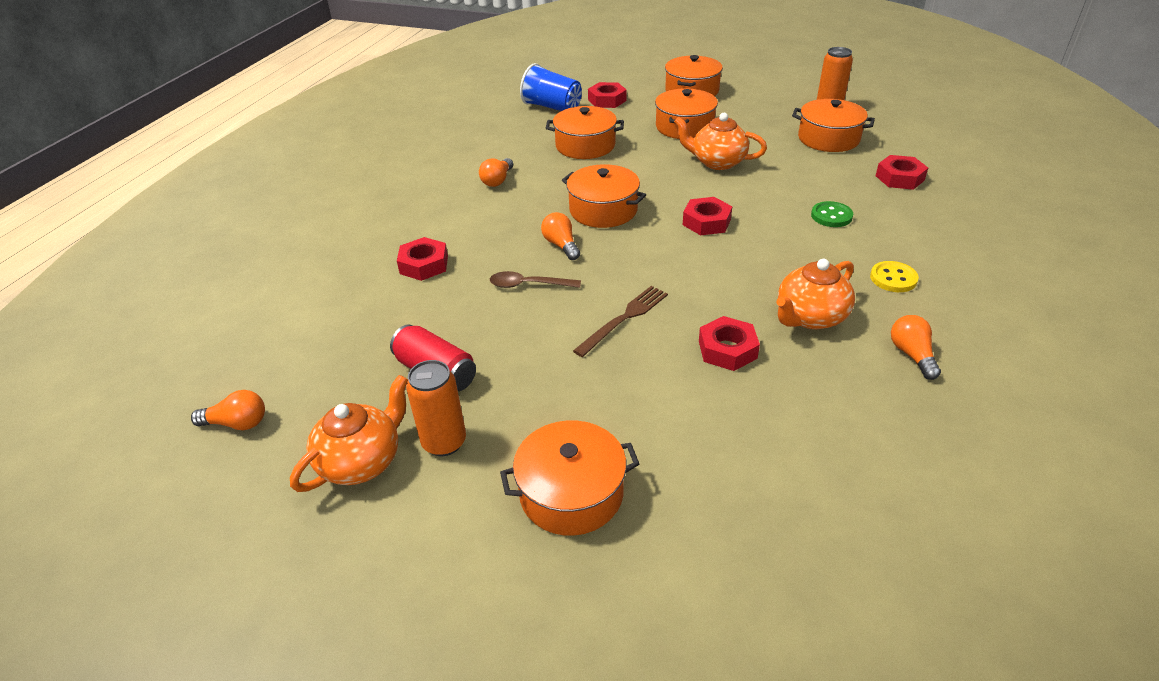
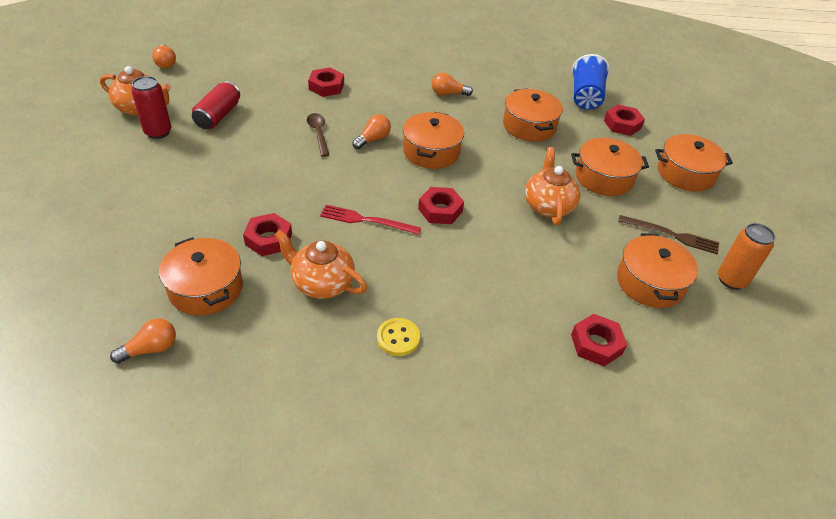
camera: 65 degrees right, 5 degrees up
orange can [406,360,466,456] -> red can [131,76,171,139]
orange pot [500,420,639,536] -> orange pot moved to [159,237,243,316]
brown fork [573,286,668,357] -> brown fork moved to [618,215,719,255]
green button [811,201,853,227] -> none
orange light bulb [891,315,941,380] -> orange light bulb moved to [110,318,176,364]
none -> red fork [320,205,421,235]

